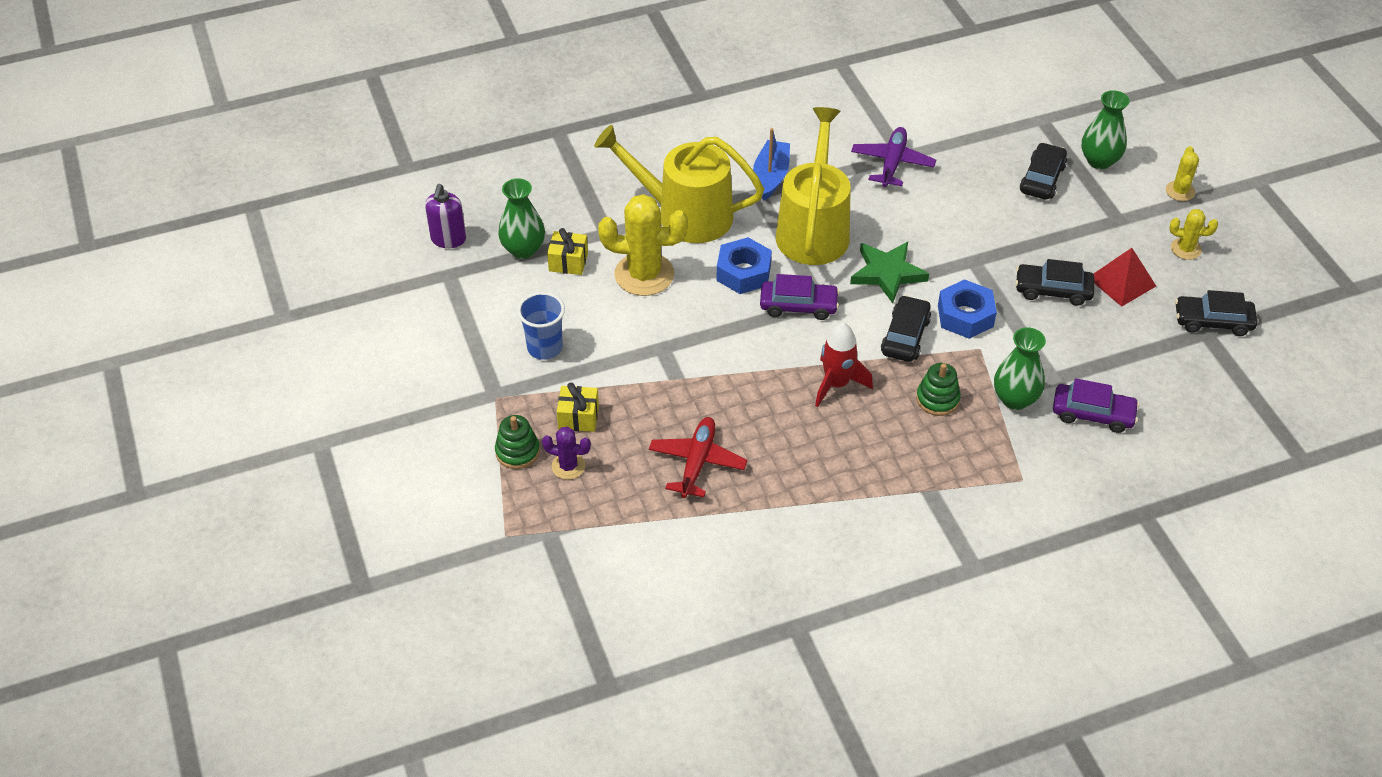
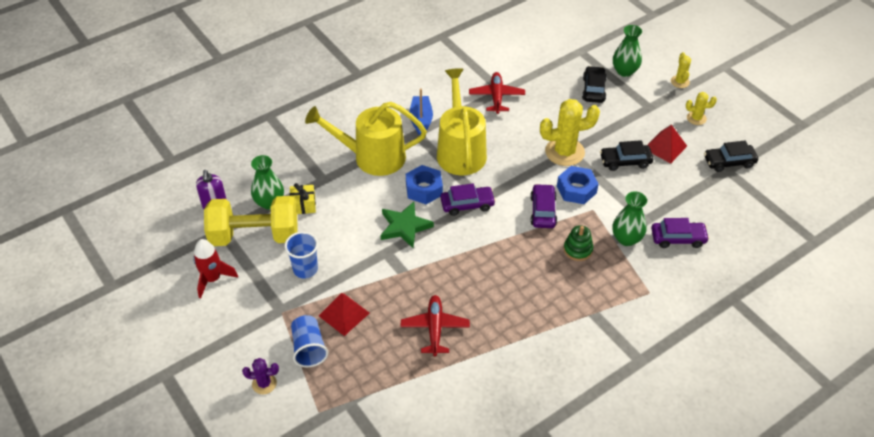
camera: 15 degrees left, 0 degrees up
green stacking toy [495,415,540,469] -> blue cup [291,315,329,367]
purple cactus [542,426,591,480] -> purple cactus moved to [242,358,279,394]
yellow gift [557,382,599,432] -> red pyramid [319,293,369,336]
yellow cactus [598,194,688,296] -> yellow cactus moved to [540,99,600,166]
red rocket [815,323,873,407] -> red rocket moved to [193,239,238,299]
green star [850,242,929,303] -> green star moved to [381,202,434,248]
purple plane [851,127,936,187] -> red plane [469,72,525,114]
black car [881,295,931,362] -> purple car [530,184,557,228]
none -> yellow dumbbell [204,196,298,246]

